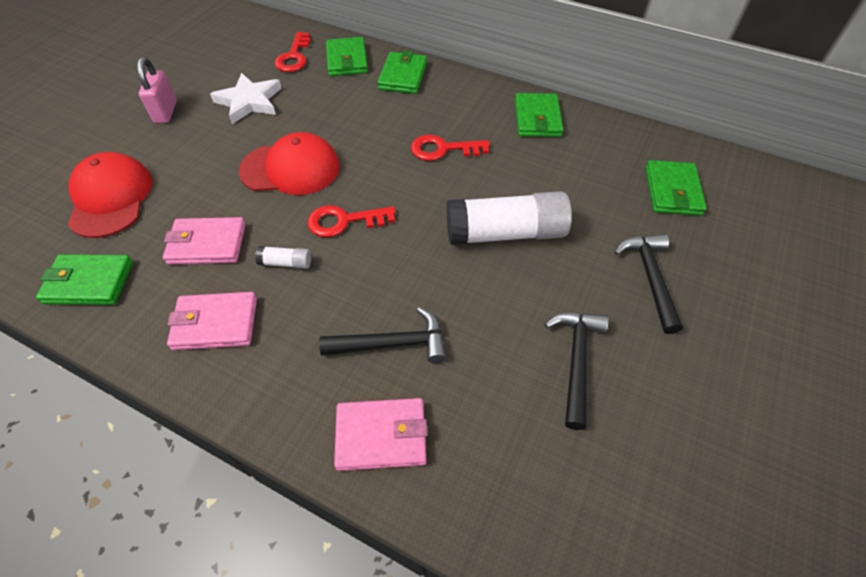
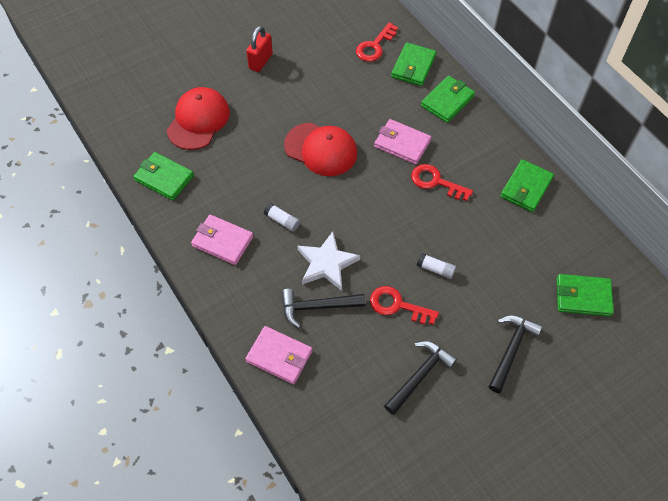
camera: 30 degrees right, 5 degrees up
pink padlock [137,57,177,123] -> red padlock [246,26,273,72]
pink wallet [163,217,246,265] -> pink wallet moved to [374,119,431,165]
white star [210,73,282,124] -> white star moved to [298,231,360,291]
red key [307,205,396,237] -> red key moved to [370,286,439,325]
black hammer [319,307,447,363] -> black hammer turned 150 degrees clockwise [281,289,365,328]
white glue stick [446,191,572,245] -> white glue stick [417,253,456,279], size x0.42
green wallet [646,160,707,216] -> green wallet turned 60 degrees clockwise [557,274,614,317]

